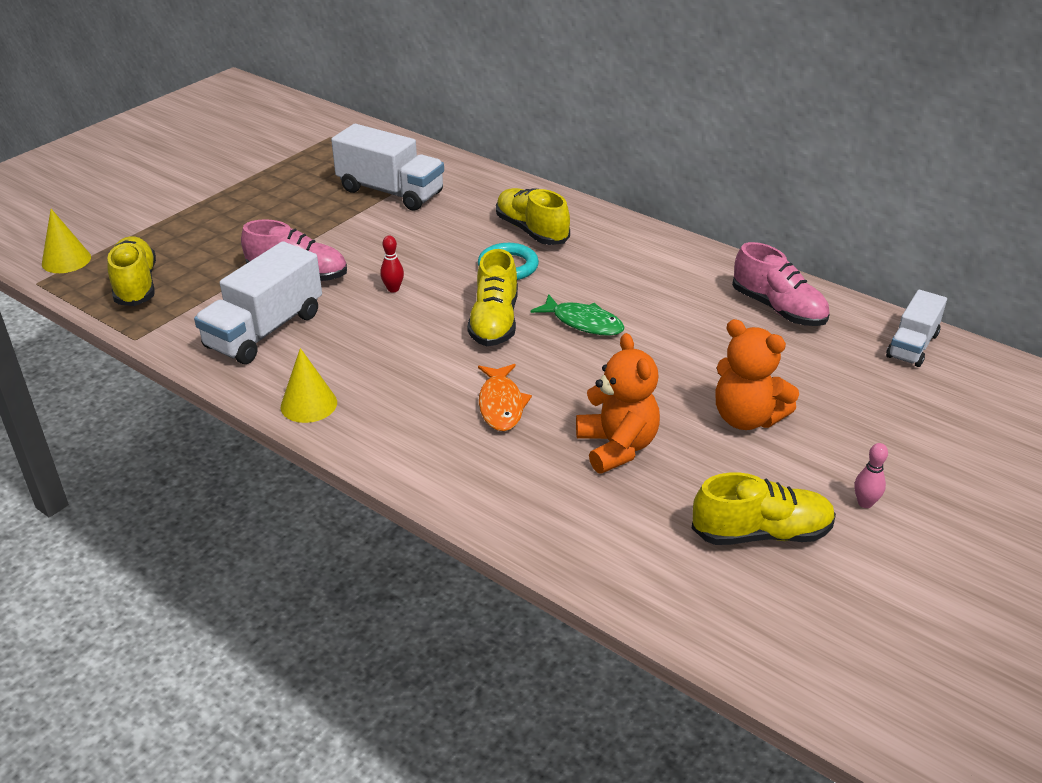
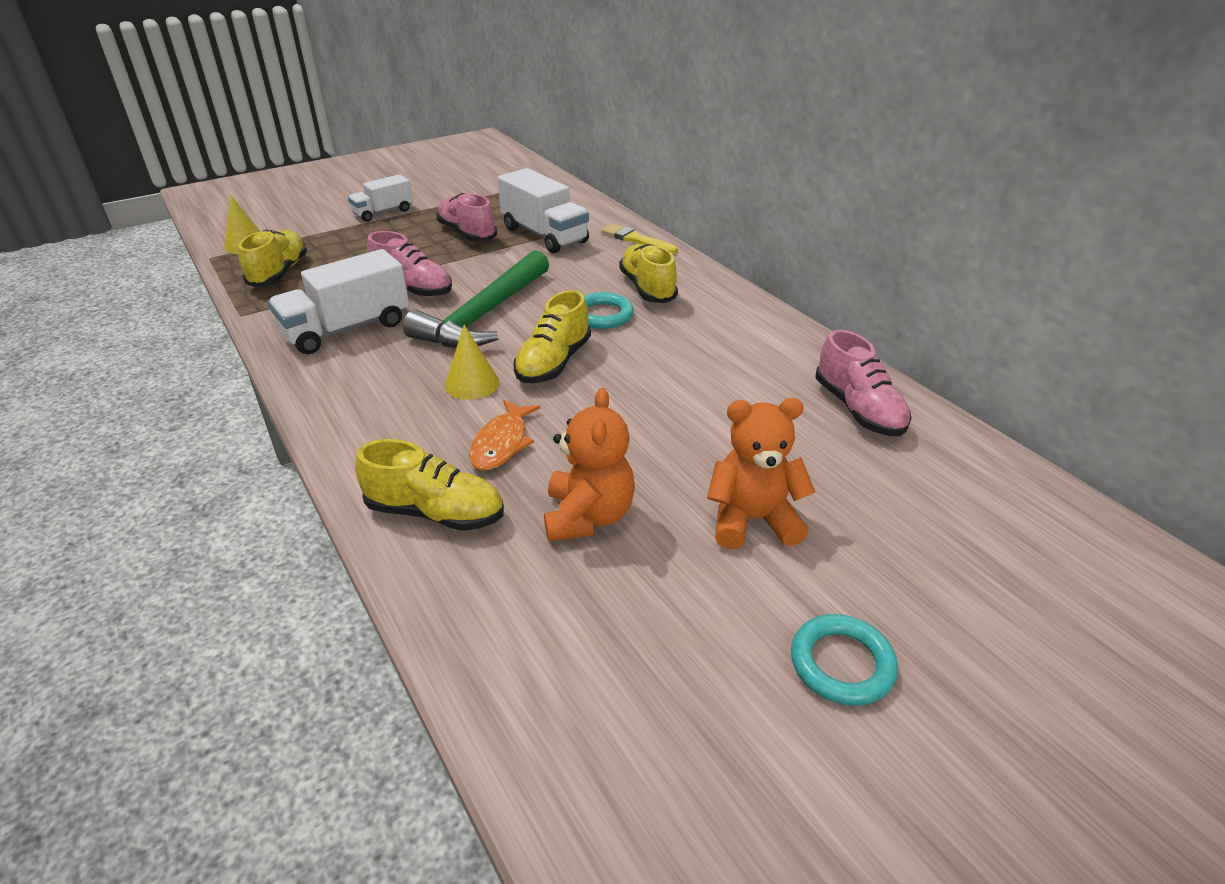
camera: 20 degrees right, 0 degrees up
yellow cone [281,348,337,423] -> yellow cone moved to [445,325,499,400]
red bowling pin [380,235,404,292] -> green hammer [403,250,549,348]
green fish [531,294,625,336] -> none
yellow shoe [692,472,836,545] -> yellow shoe moved to [355,439,504,531]
orange teddy bear [715,319,799,430] -> orange teddy bear turned 120 degrees clockwise [707,398,815,549]
pink bowling pin [854,443,888,508] -> turquoise ring [791,614,898,706]
white truck [886,290,947,367] -> white truck moved to [348,174,413,222]
none -> pink shoe [436,193,497,242]
none -> yellow brush [601,224,678,254]

